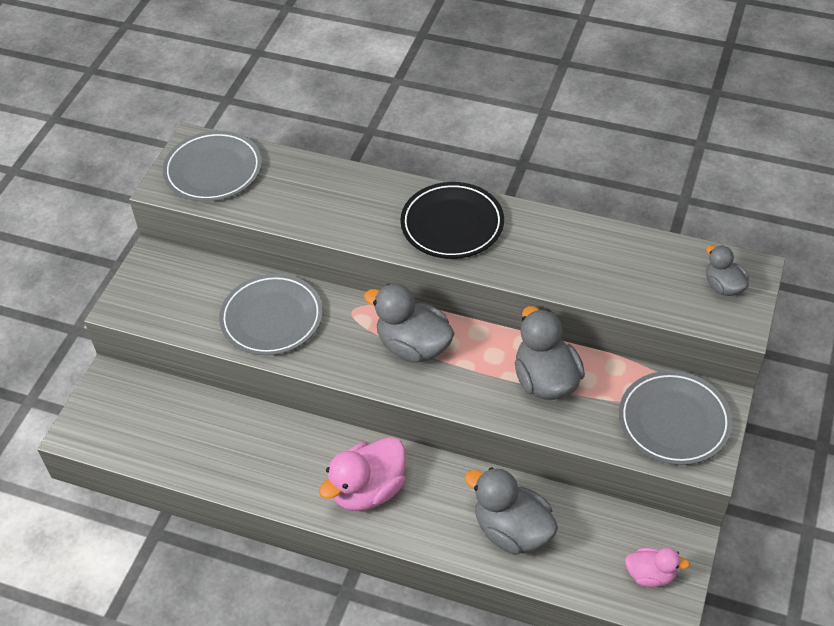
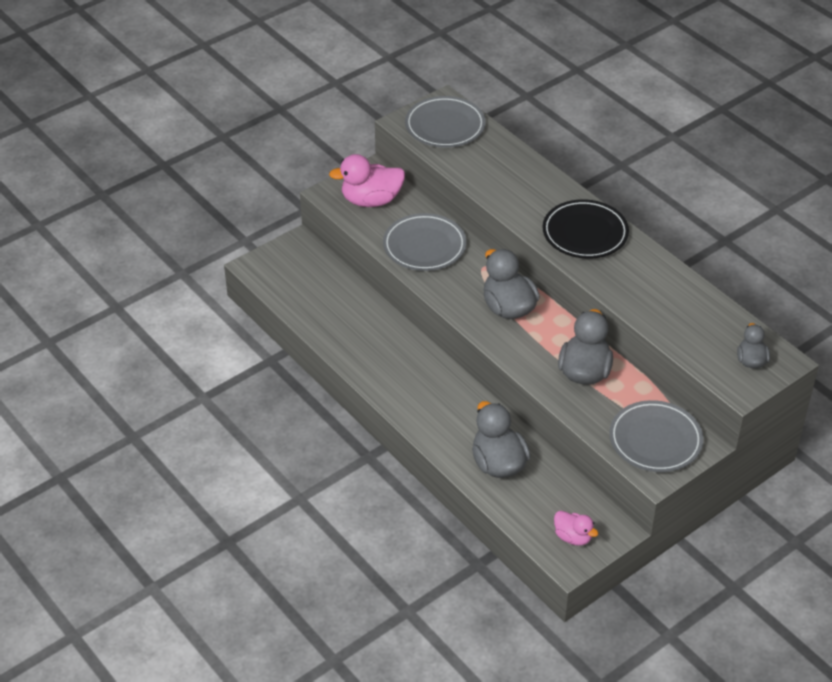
camera: 30 degrees right, 5 degrees down
pink duck [319,437,406,511] -> pink duck moved to [329,154,405,207]

